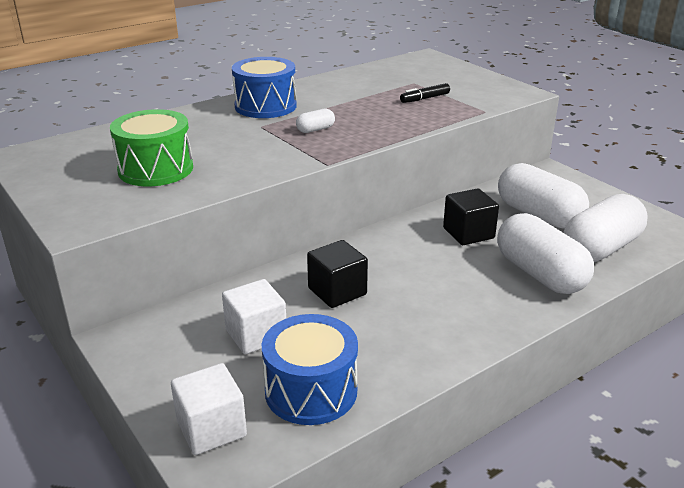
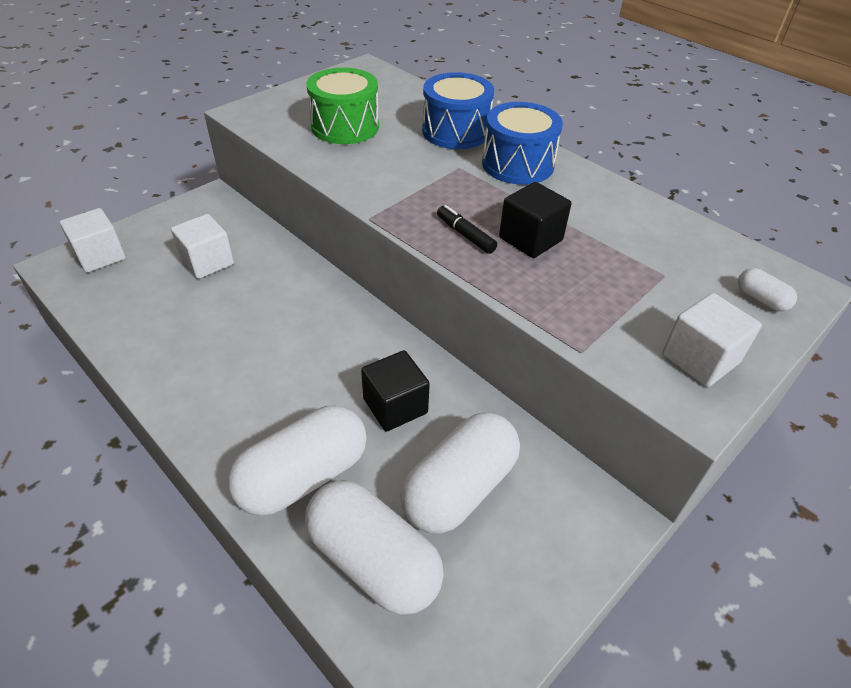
camera: 80 degrees right, 15 degrees up
blue drum [262,314,358,425] -> blue drum moved to [422,72,494,149]
white capsule [296,109,335,133] -> white capsule moved to [738,268,797,311]
black cube [307,240,368,308] -> black cube moved to [499,182,571,258]
black marker [400,83,450,103] -> black marker moved to [437,205,497,254]
none -> white cube [662,293,762,387]

